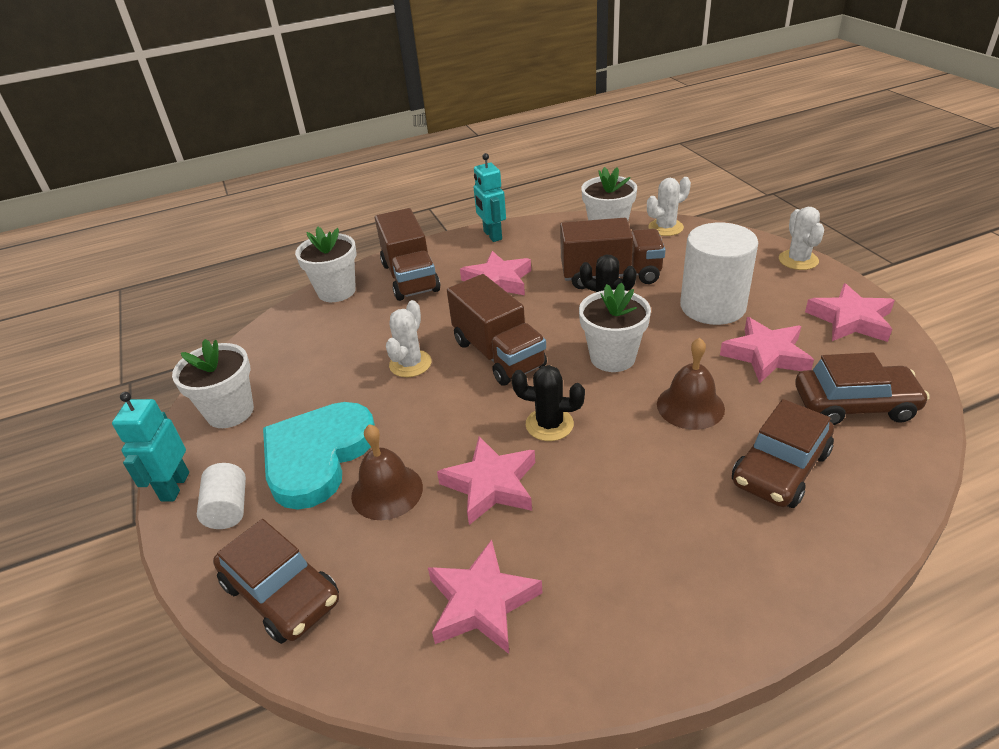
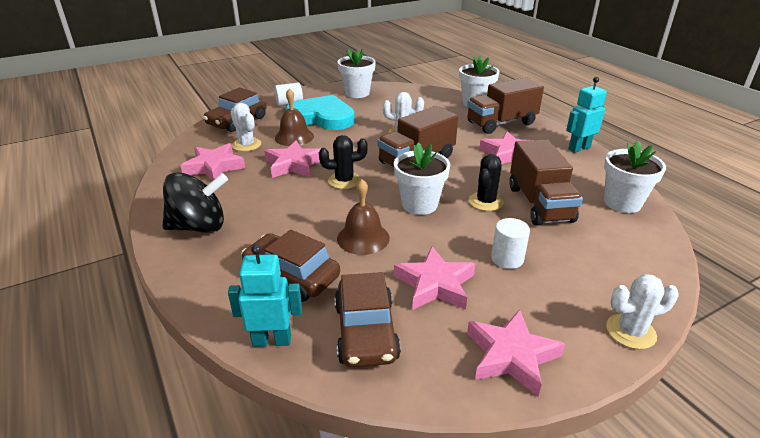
camera: 80 degrees right, 5 degrees down
turquoise robot [112,392,189,501] -> turquoise robot moved to [228,244,302,347]
black cactus [511,365,585,441] -> black cactus turned 75 degrees clockwise [319,135,368,189]
white cactus [647,177,691,236] -> white cactus moved to [231,103,261,151]
white cylinder [680,223,758,325] -> white cylinder [491,218,530,269], size x0.51
none -> black spinning top [162,172,228,233]

